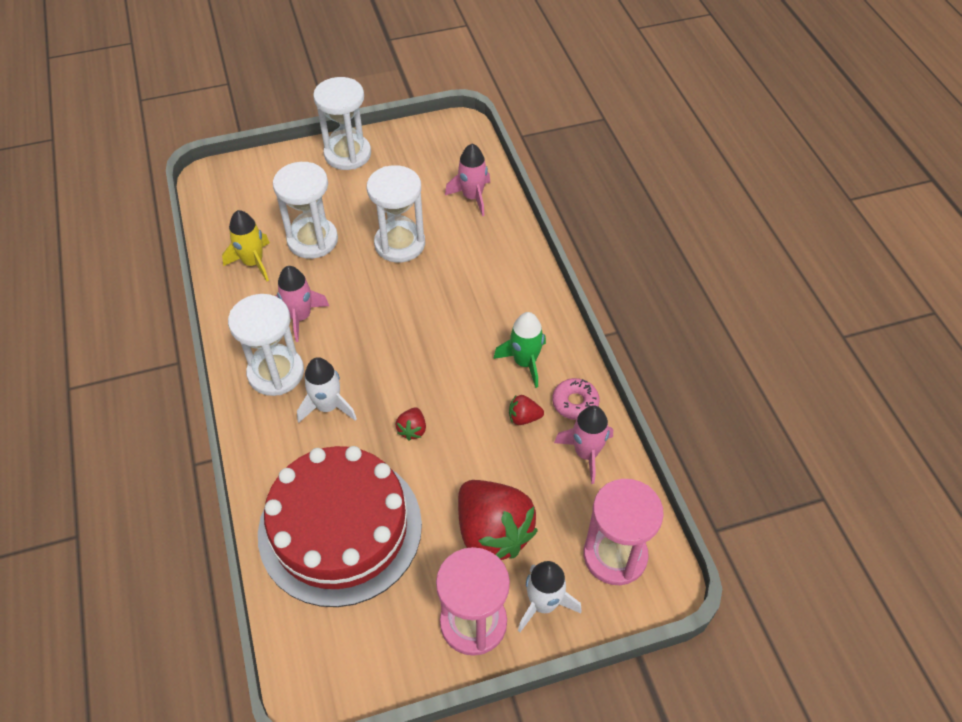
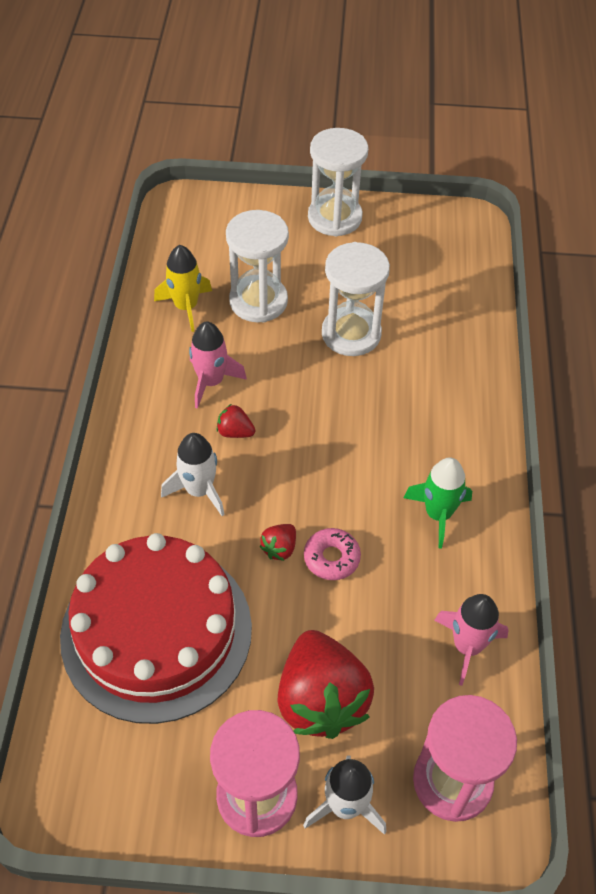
camera: 20 degrees right, 0 degrees up
white hourglass [228,294,304,396] -> none
pink rocket [445,144,490,216] -> none
red strawberry [509,395,544,425] -> red strawberry moved to [217,404,255,438]
pink donut [552,378,600,420] -> pink donut moved to [304,528,361,580]

